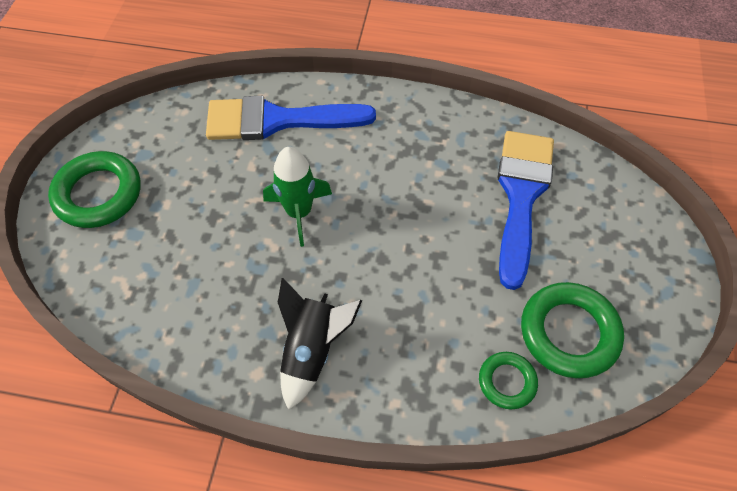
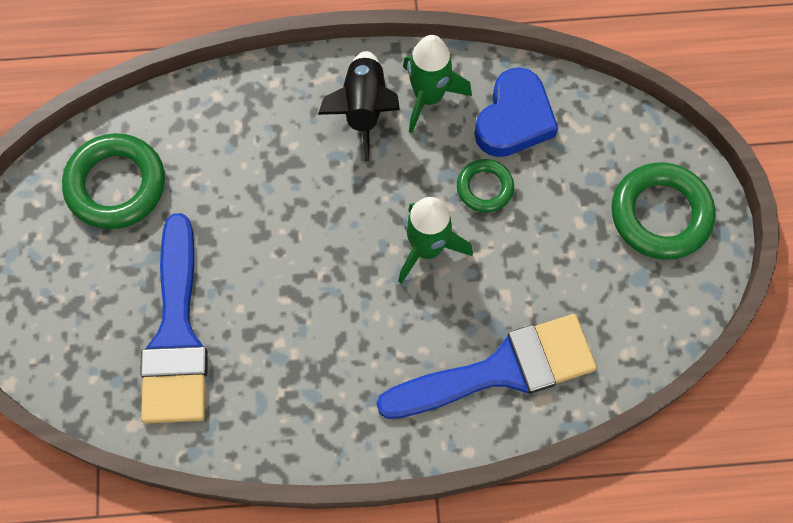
camera: 165 degrees right, 10 degrees up
green ring [479,352,538,409] -> green ring moved to [457,159,514,213]
none -> green rocket [403,35,472,133]
none -> blue heart [474,68,558,157]

